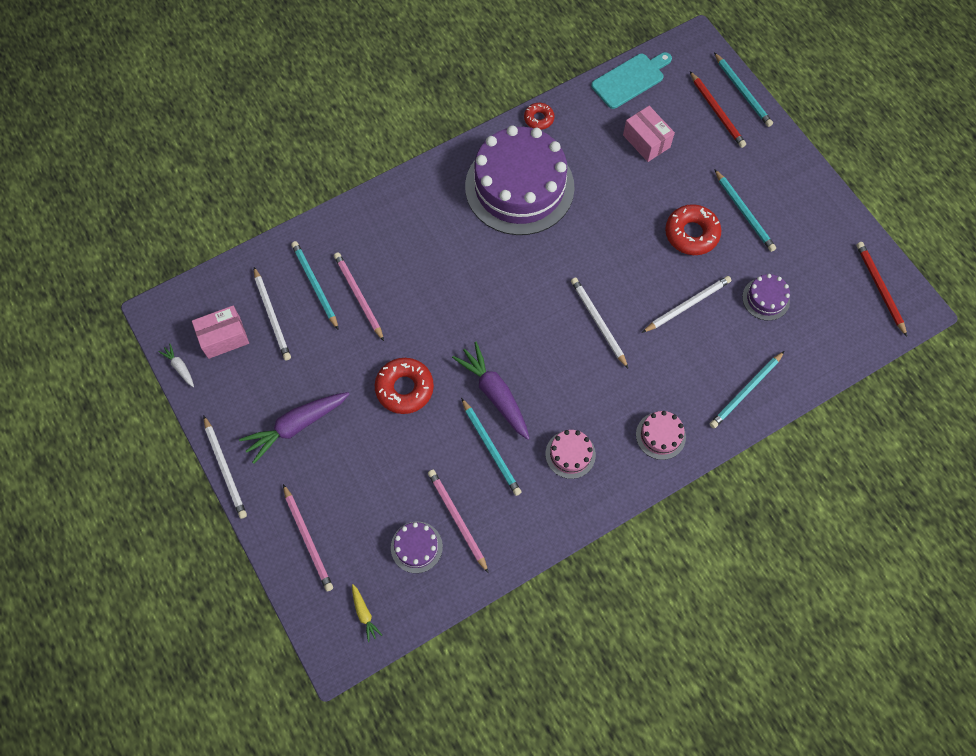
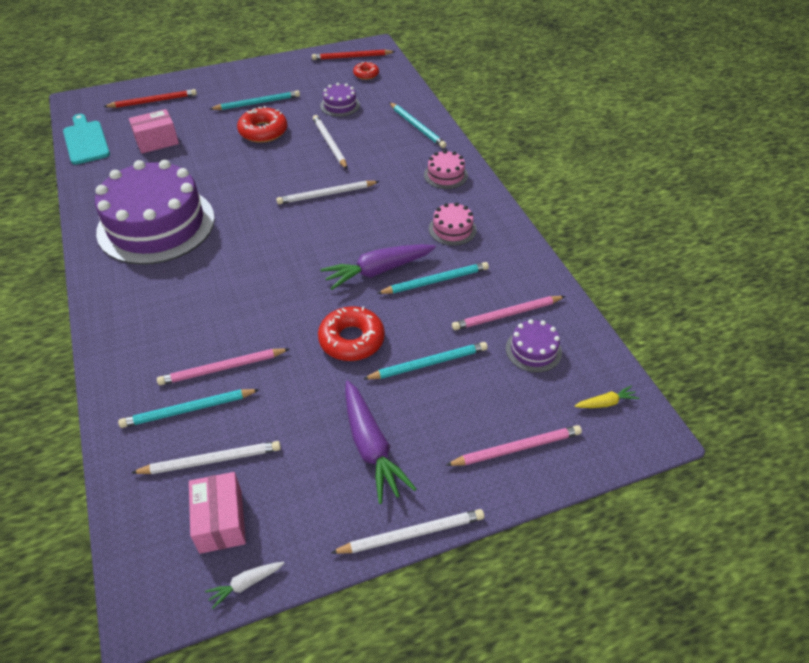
camera: 80 degrees left, 20 degrees down
red donut [524,103,554,130] -> red donut moved to [353,62,379,80]
turquoise pencil [714,52,773,127] -> turquoise pencil moved to [363,342,488,380]

